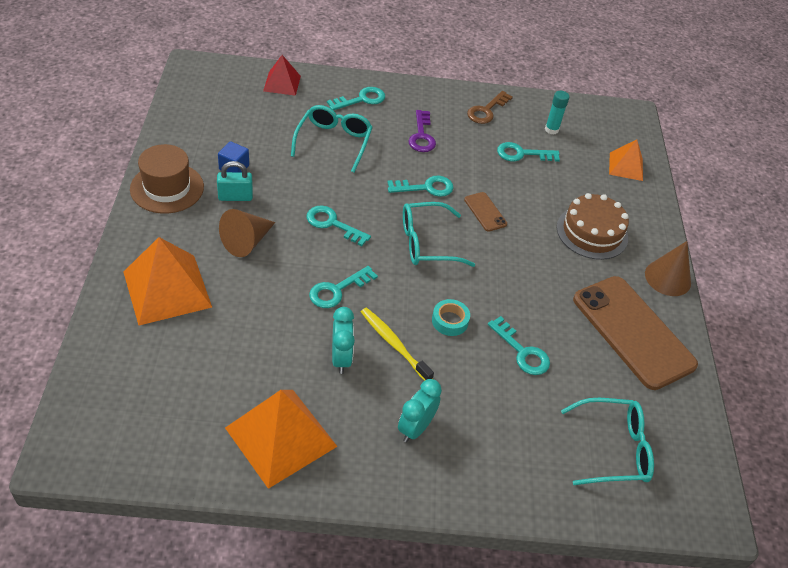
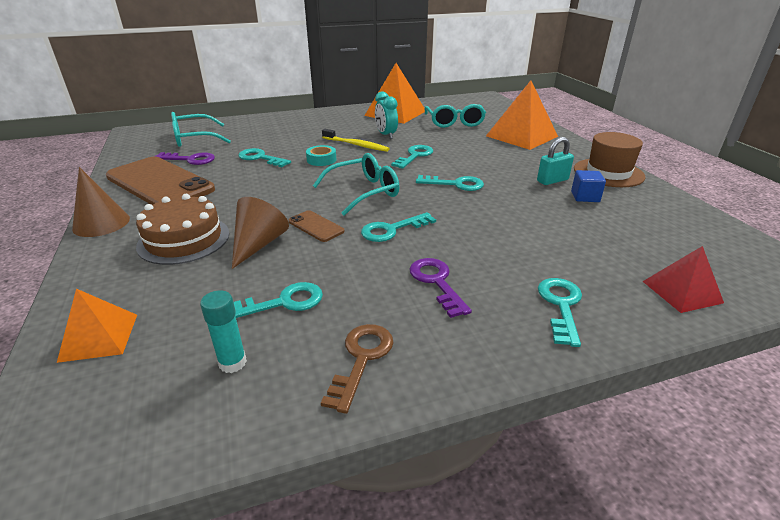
camera: 165 degrees right, 15 degrees down
brown cone [219,209,275,257] -> brown cone moved to [232,197,289,269]
turquoise glasses [291,105,373,173] -> turquoise glasses moved to [425,104,486,128]
turquoise key [327,87,385,110] -> turquoise key turned 150 degrees clockwise [538,278,582,347]
turquoise clock [398,379,442,442] -> none
none -> purple key [154,152,215,165]

